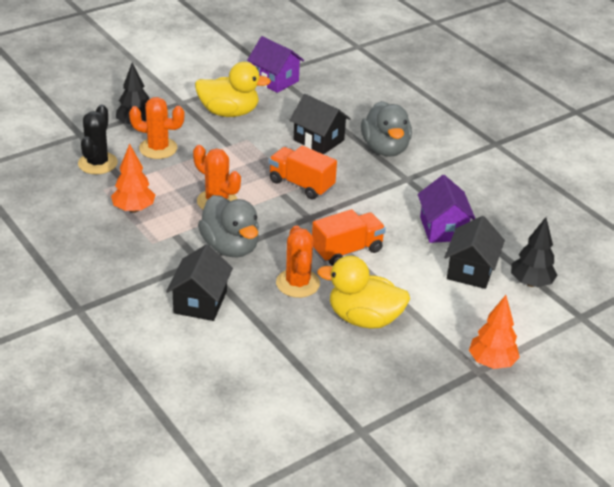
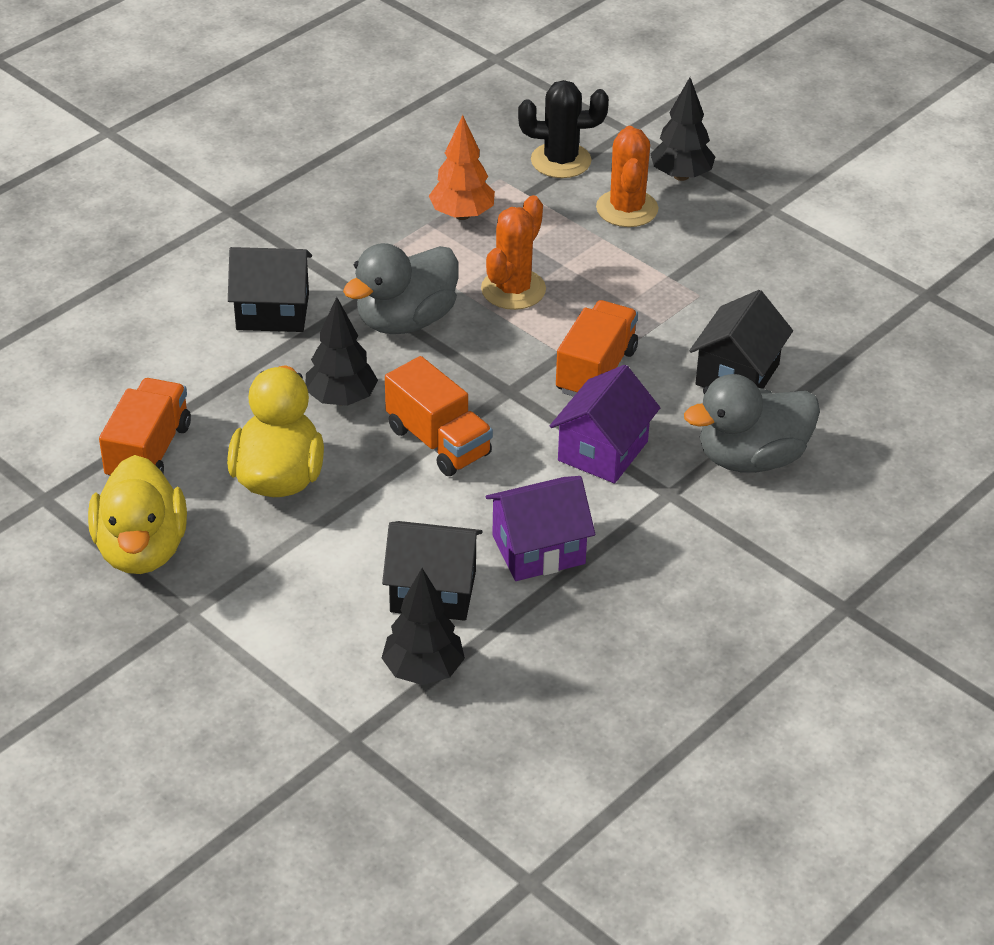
camera: 80 degrees right, 5 degrees up
yellow duck [195,62,271,117] -> yellow duck moved to [88,455,187,574]
purple house [247,36,304,93] -> purple house moved to [550,365,660,483]
orange cactus [276,226,320,298] -> black tree [306,297,378,406]
orange tree [469,295,520,369] -> none
none -> orange truck [99,378,191,476]

